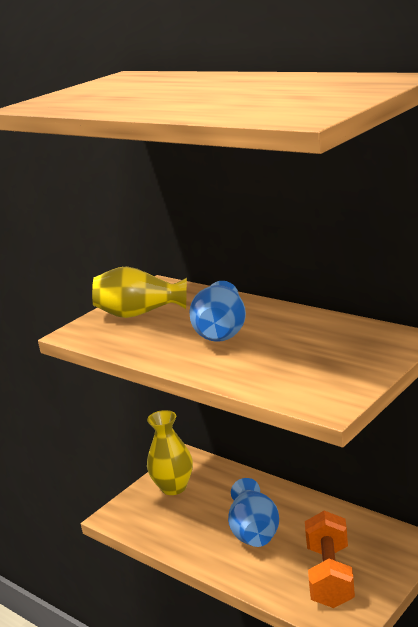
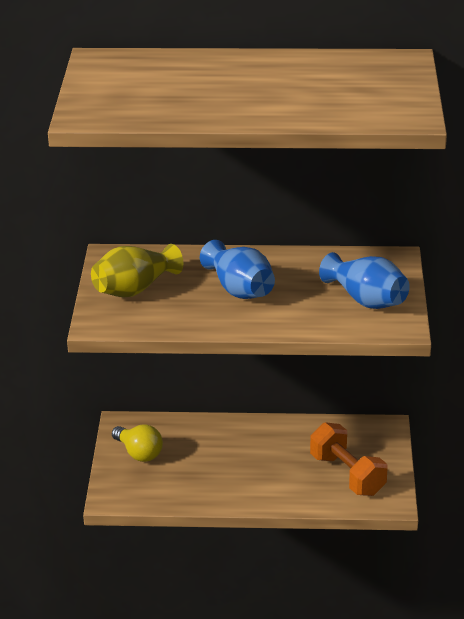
camera: 40 degrees left, 10 degrees up
yellow vase [147,410,193,495] -> yellow light bulb [112,425,163,462]
blue vase [228,478,279,547] -> blue vase moved to [319,252,410,309]

